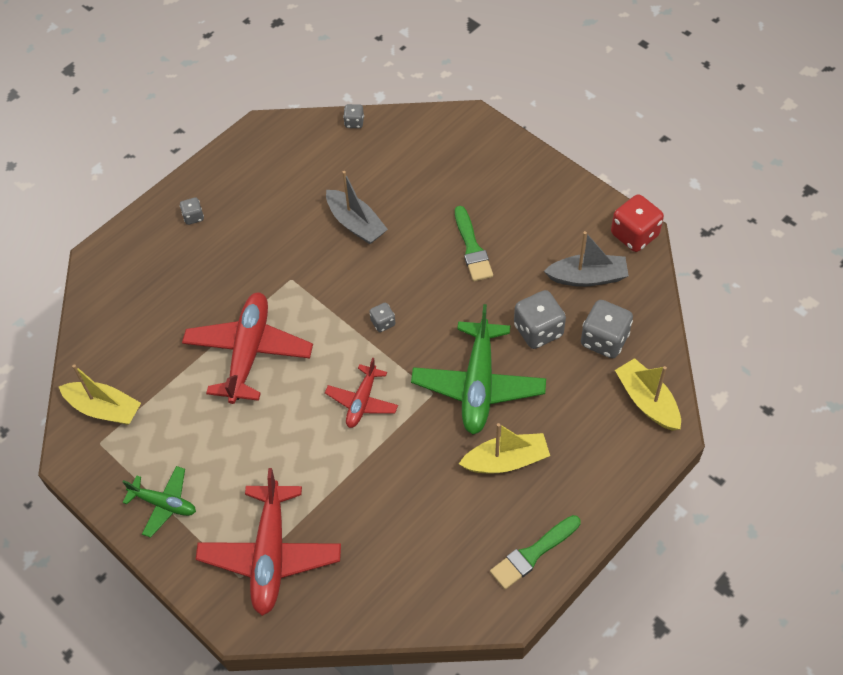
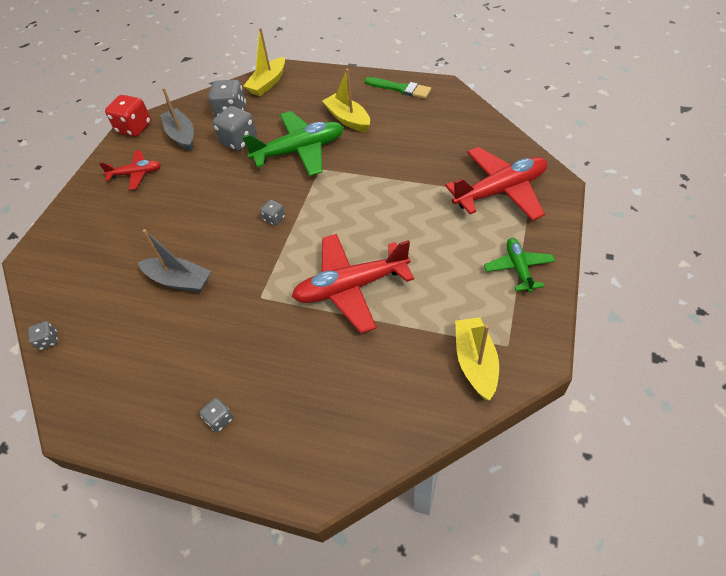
camera: 115 degrees left, 5 degrees down
red plane [325,358,398,428] -> red plane moved to [99,150,161,190]
grey boat [326,171,388,244] -> grey boat turned 90 degrees clockwise [138,229,211,293]
green brush [455,206,493,281] -> none

